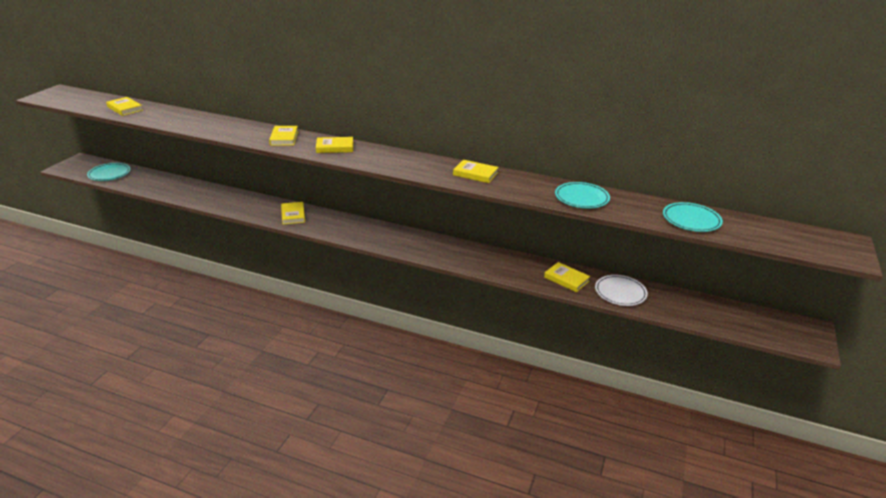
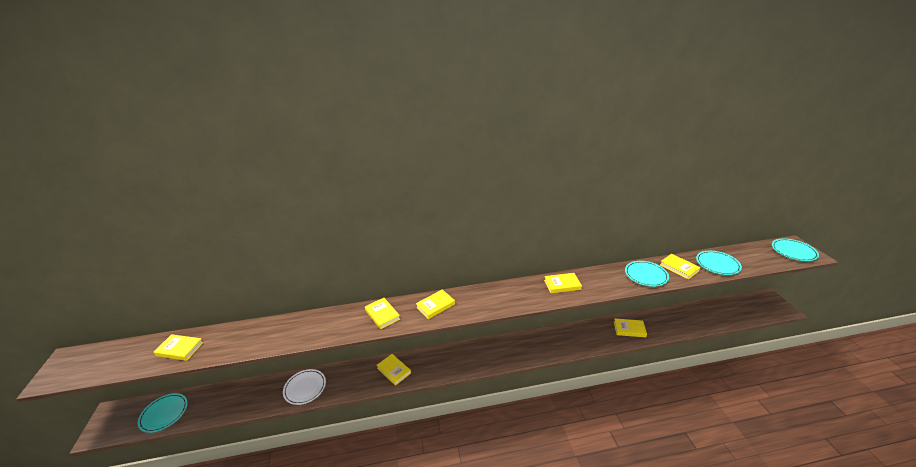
camera: 30 degrees left, 0 degrees up
white plate [595,275,648,306] -> white plate moved to [283,369,326,405]
none -> yellow book [660,254,700,280]
none -> turquoise plate [772,239,819,261]

